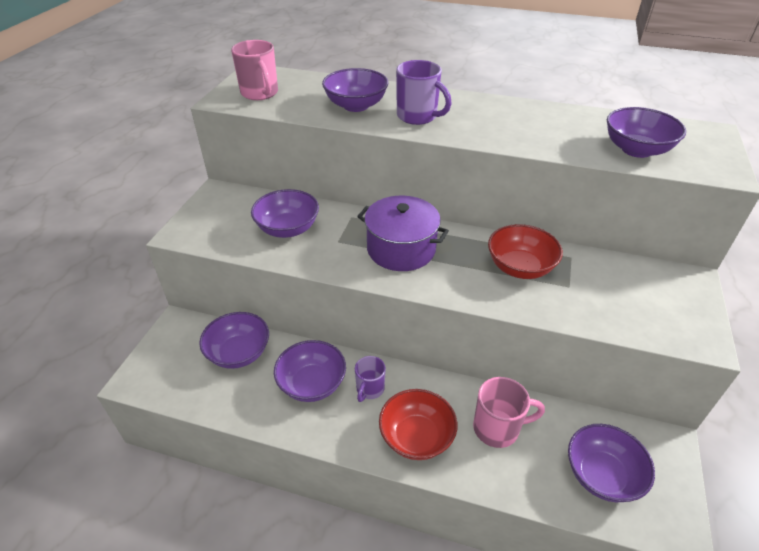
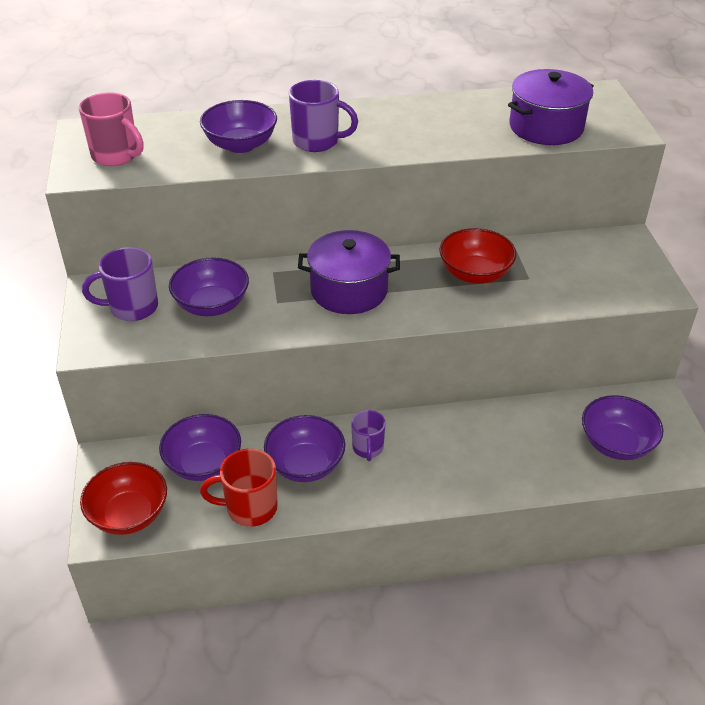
camera: 25 degrees left, 0 degrees up
red bowl [379,389,458,460] -> red bowl moved to [80,462,167,535]
pink mug [473,377,545,448] -> none
purple bowl [607,107,686,158] -> purple pot [508,69,594,145]
none -> purple mug [82,247,158,321]
none -> red mug [200,448,278,527]

